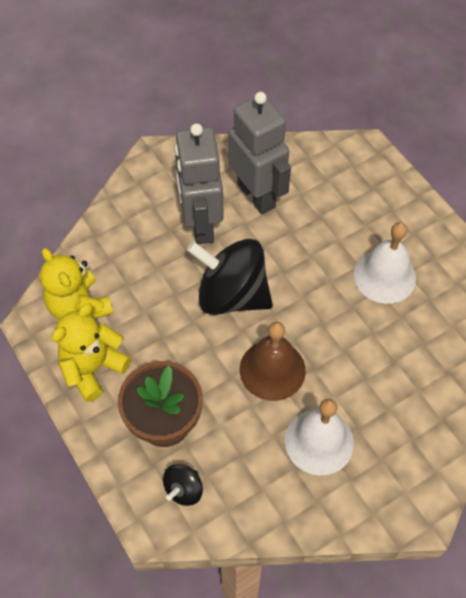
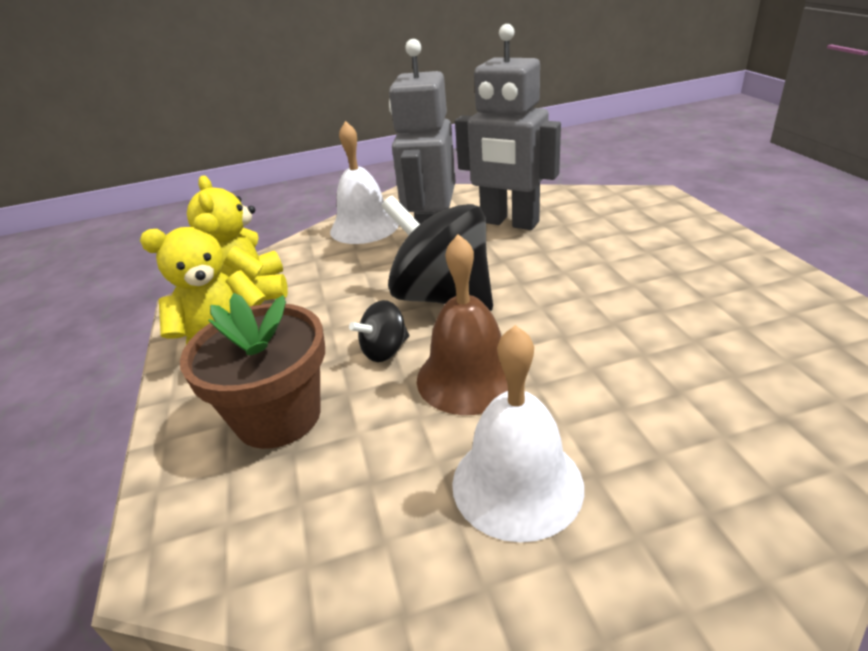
camera: 20 degrees right, 25 degrees down
black spinning top [163,464,203,506] -> black spinning top moved to [349,300,409,362]
grey robot [228,92,291,214] -> grey robot turned 135 degrees clockwise [455,24,561,230]
white bell [354,222,416,304] -> white bell moved to [330,121,399,244]

